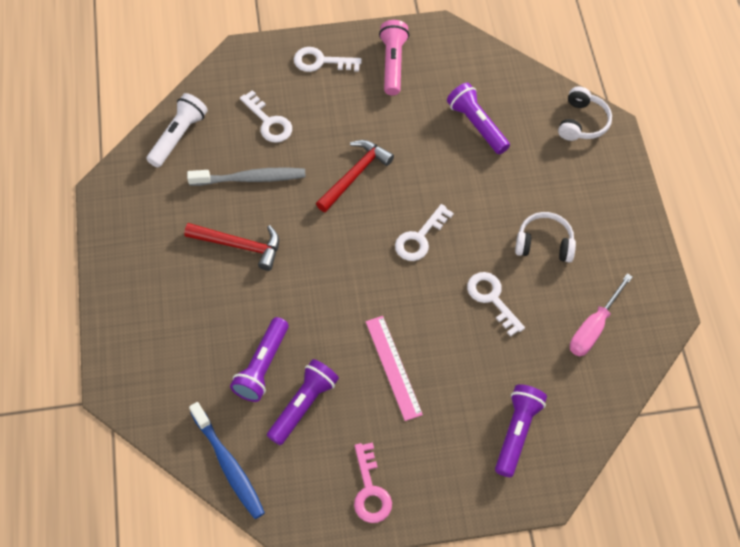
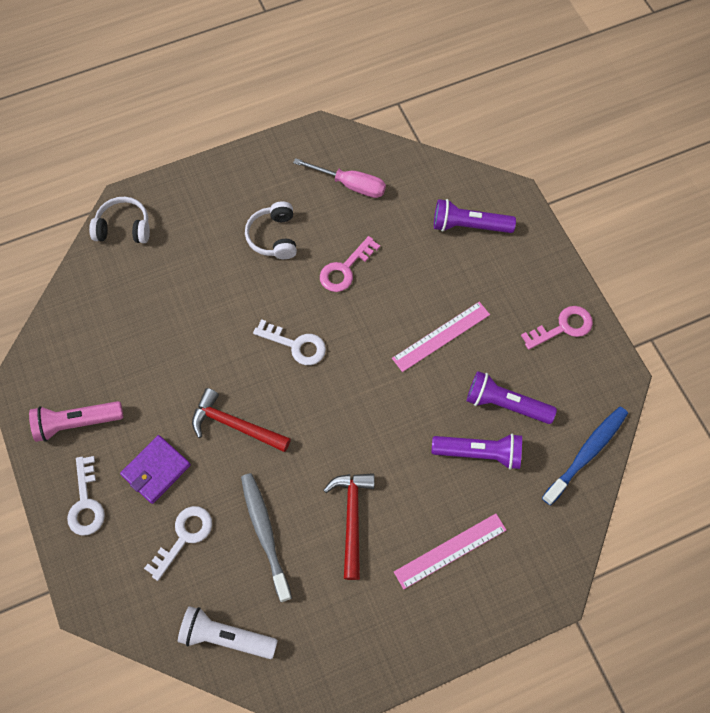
camera: 105 degrees left, 5 degrees up
purple flashlight [447,83,510,154] -> none
white key [467,272,525,337] -> pink key [320,236,380,292]
none -> purple wallet [120,435,191,504]
none -> pink ruler [394,514,506,589]

